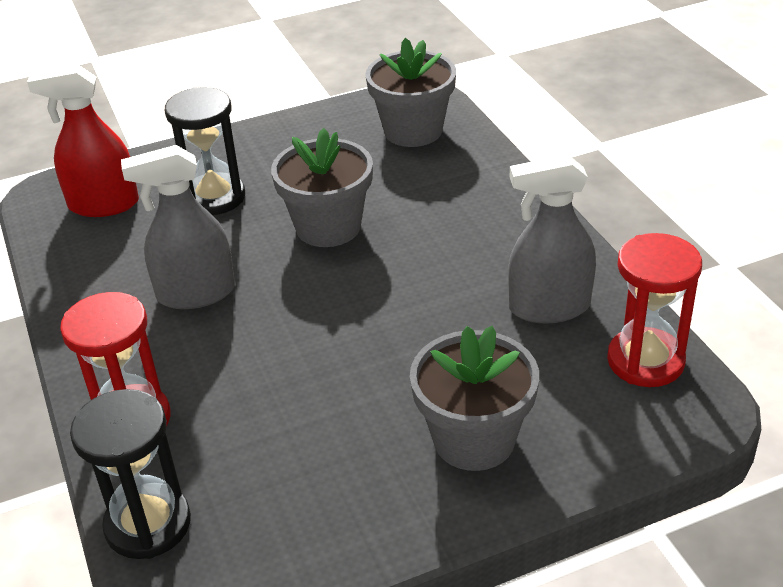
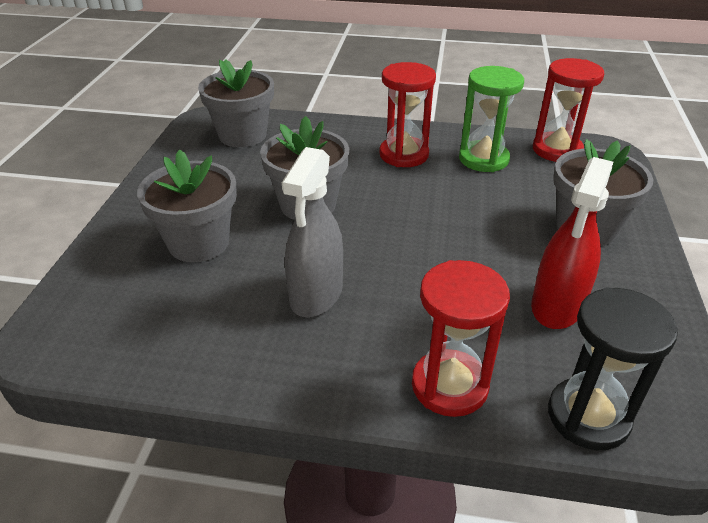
camera: 60 degrees left, 0 degrees up
red spray bottle [27,65,139,217] -> red spray bottle moved to [531,157,613,329]
black hourglass [164,87,245,215] -> grey flower pot [137,149,237,262]
grey spray bottle [508,154,596,324] -> green hourglass [459,66,524,172]
none -> red hourglass [379,62,436,167]

